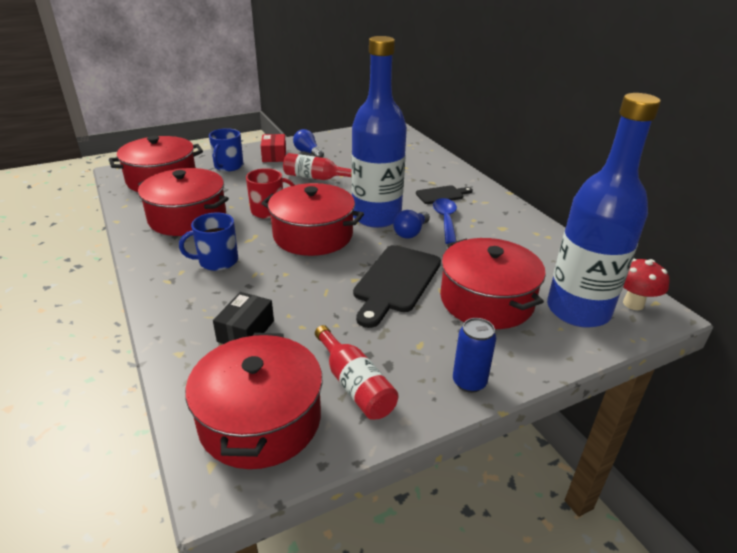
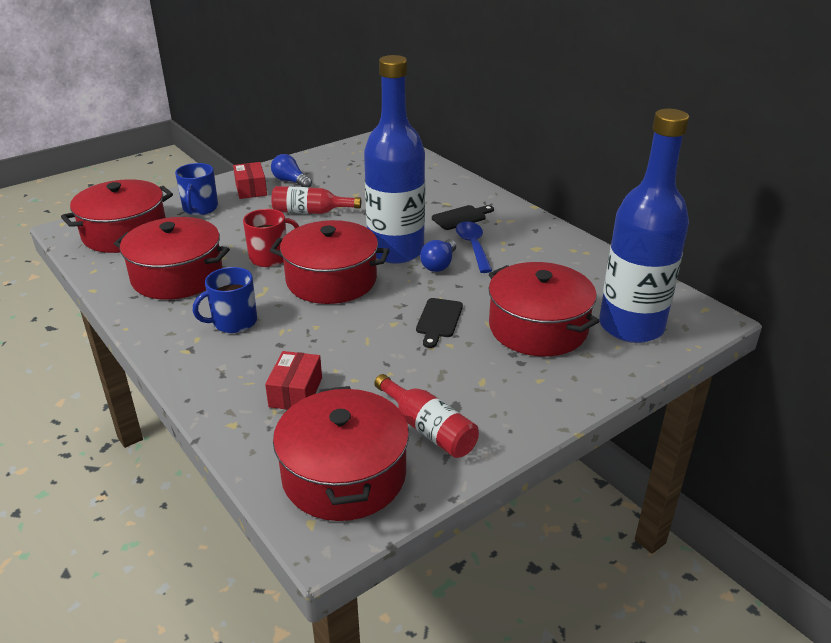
camera: 10 degrees left, 0 degrees up
black box [213,292,274,344] -> red box [265,351,322,410]
black cutting board [353,245,441,328] -> black cutting board [416,298,463,348], size x0.56
blue can [453,318,496,393] -> none
red mushroom [623,258,669,310] -> none

